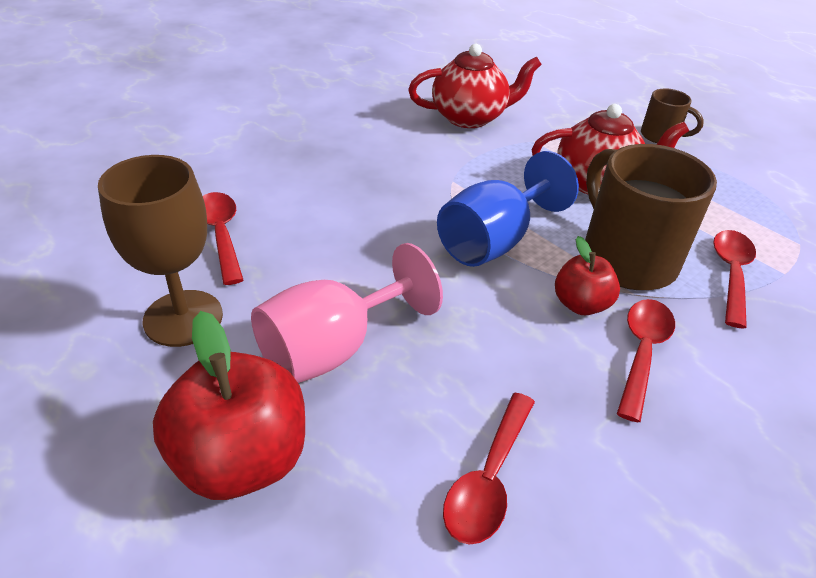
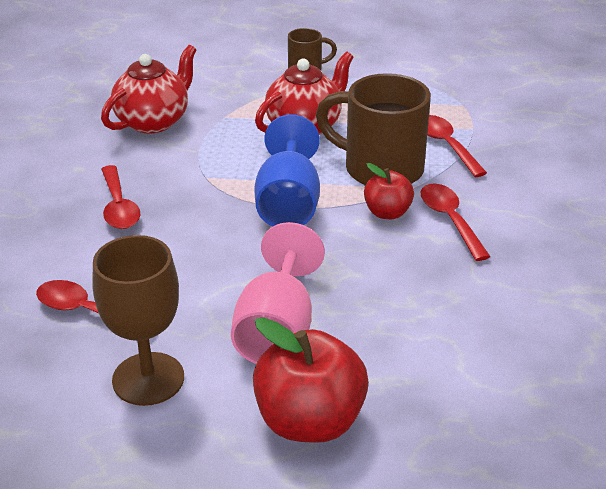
camera: 40 degrees left, 5 degrees down
red spoon [443,393,535,545] -> red spoon moved to [101,165,140,229]

